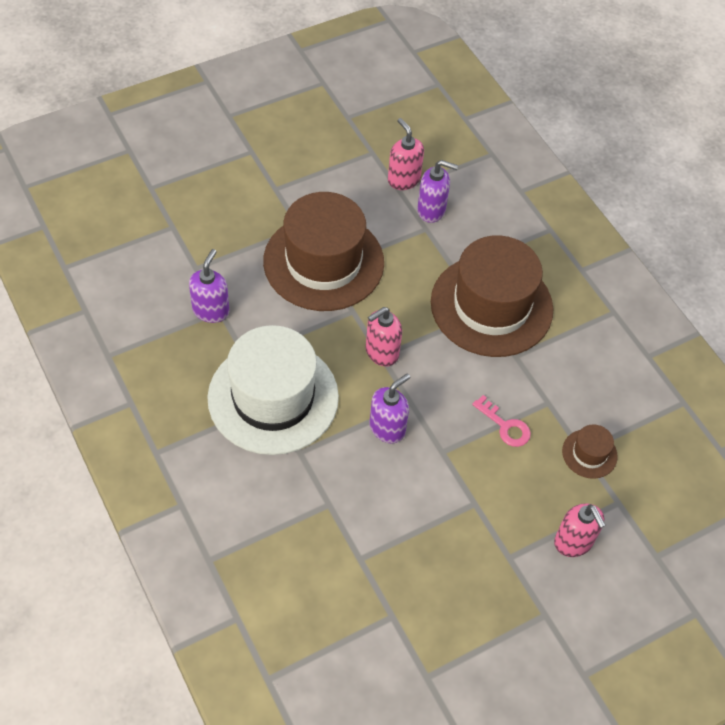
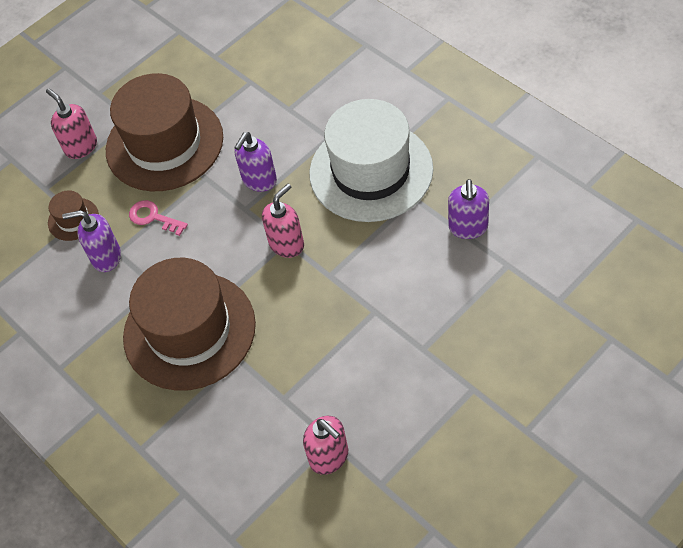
camera: 175 degrees right, 0 degrees up
brown hat [263,192,384,311] -> brown hat moved to [106,73,223,191]
purple soap dispenser [417,160,458,223] -> purple soap dispenser moved to [62,210,121,272]

